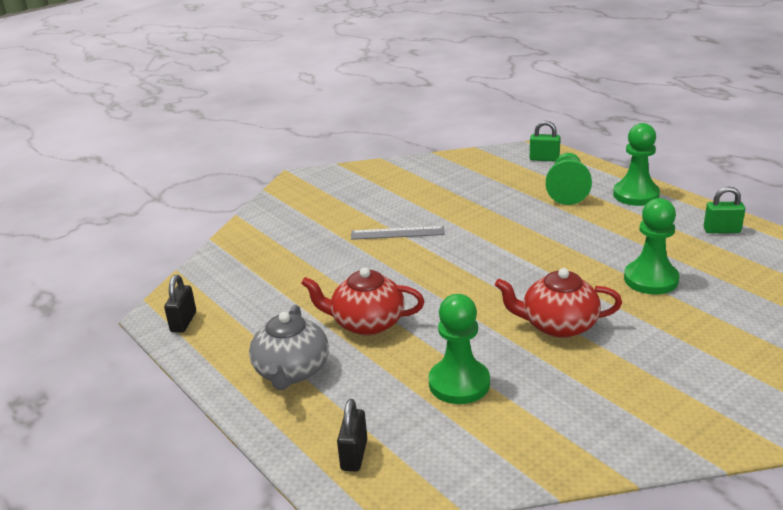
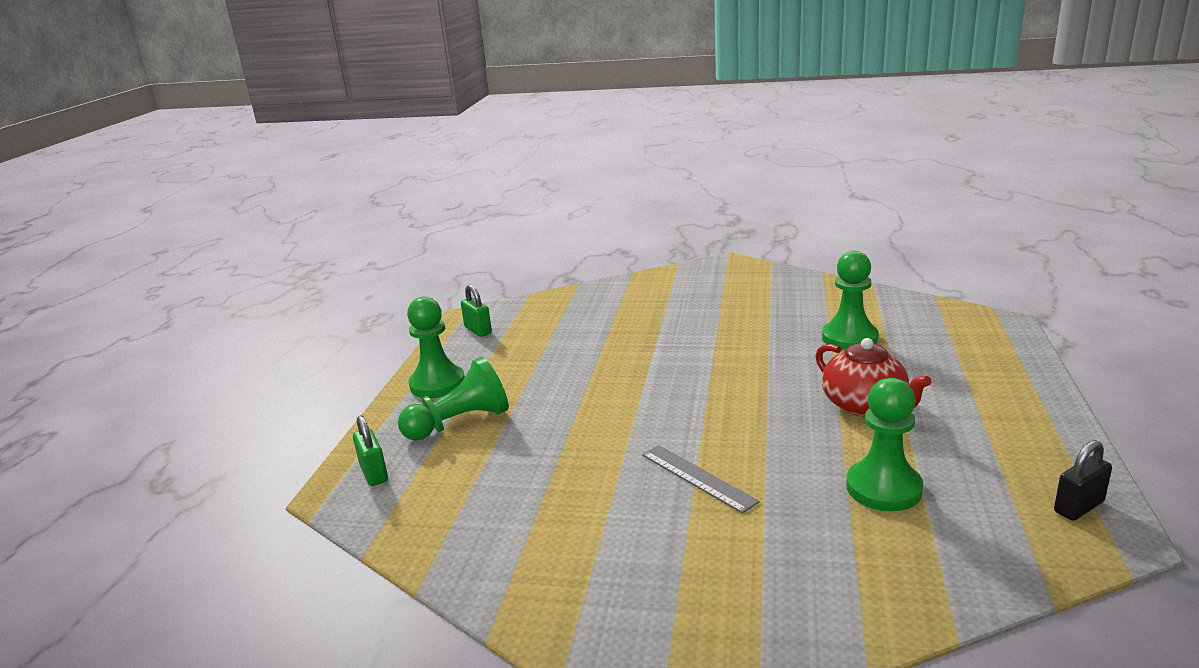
camera: 130 degrees left, 5 degrees down
grey teapot [249,304,329,390] -> none
black padlock [337,399,367,472] -> none
red teapot [495,268,622,338] -> none
green pawn [624,198,679,295] -> green pawn moved to [846,378,923,511]

